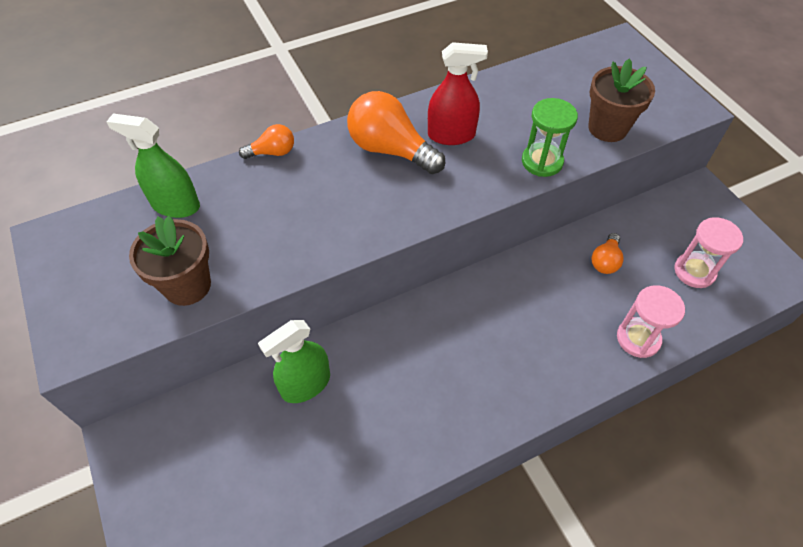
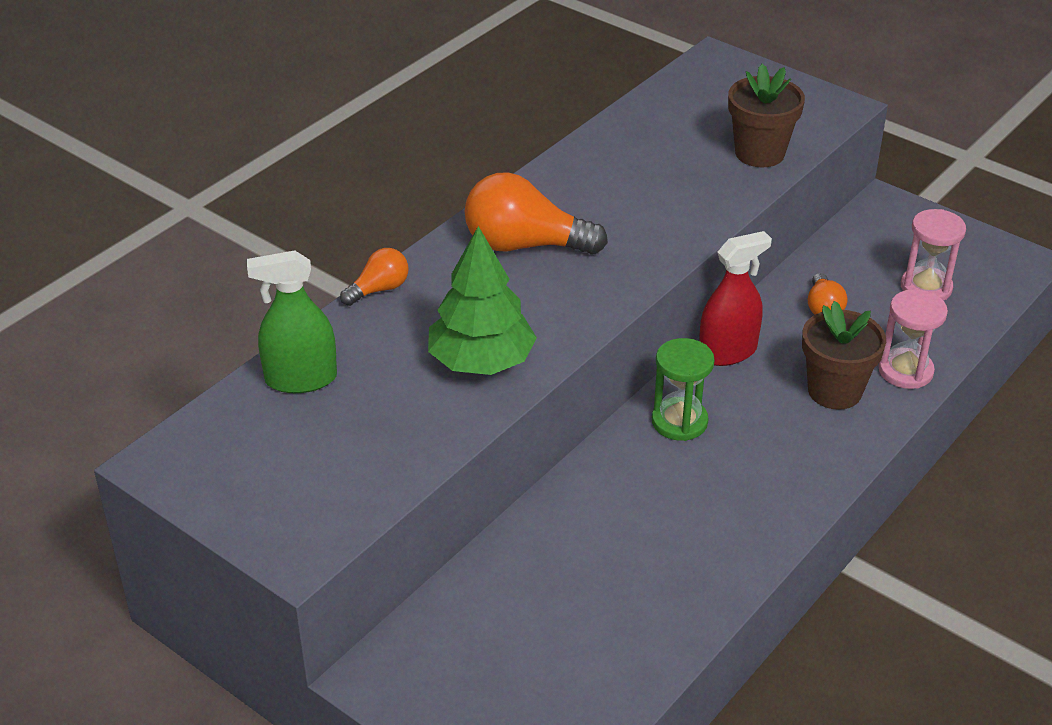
camera: 25 degrees left, 15 degrees down
brown flower pot [129,216,211,306] -> brown flower pot moved to [802,301,886,410]
green spray bottle [258,320,330,403] -> none
red spray bottle [428,42,488,145] -> red spray bottle moved to [699,231,772,366]
green hourglass [522,98,578,177] -> green hourglass moved to [652,338,715,441]
none -> green tree [428,226,537,375]

